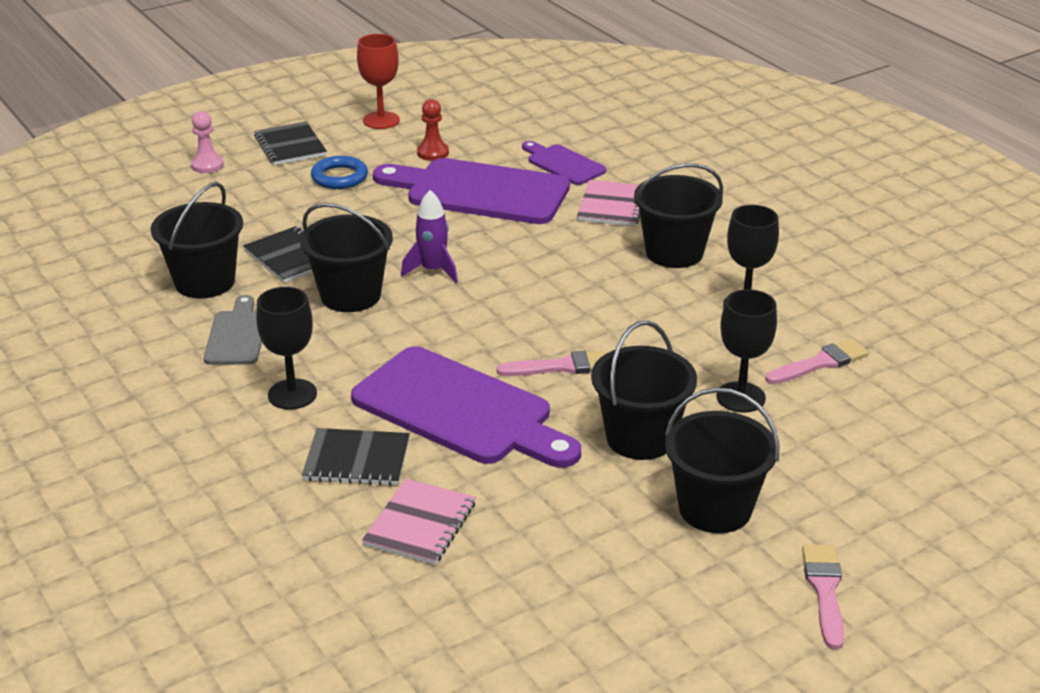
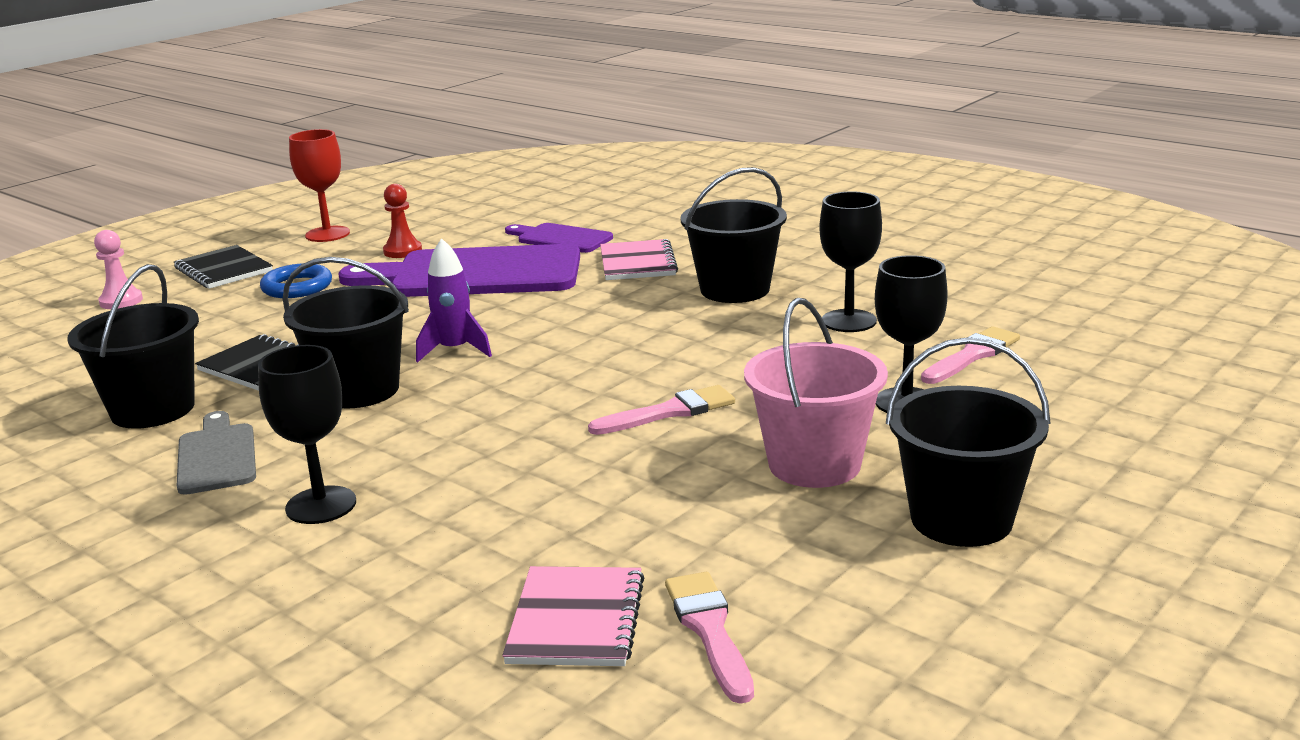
camera: 15 degrees left, 10 degrees down
black notebook [302,428,410,486] -> none
purple cutting board [351,347,581,468] -> none
black bucket [591,321,697,460] -> pink bucket [744,298,888,488]
pink brush [802,545,844,650] -> pink brush moved to [665,572,754,704]

